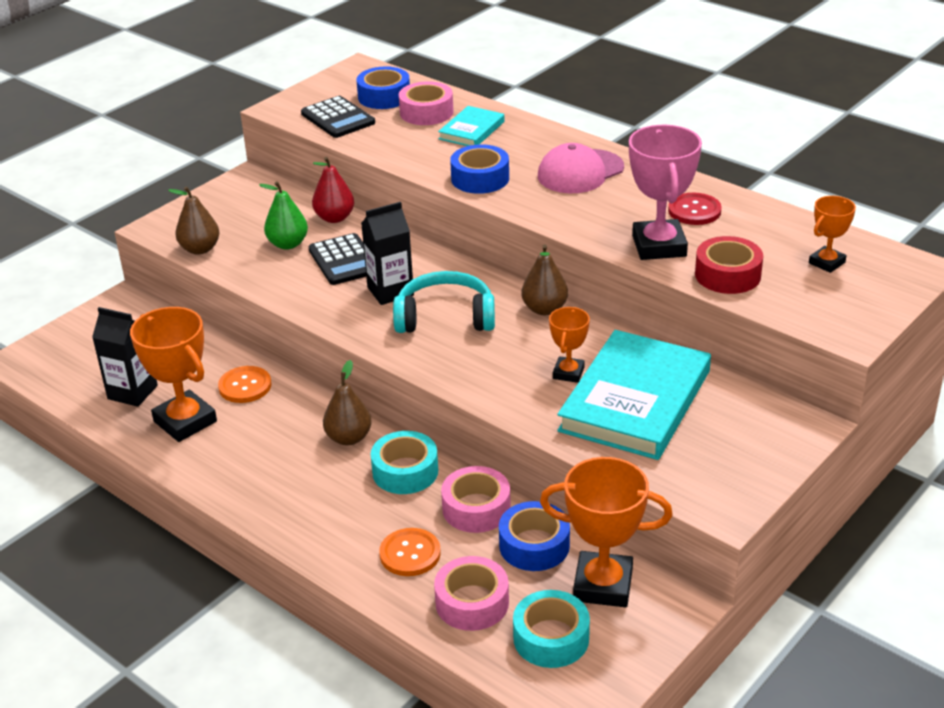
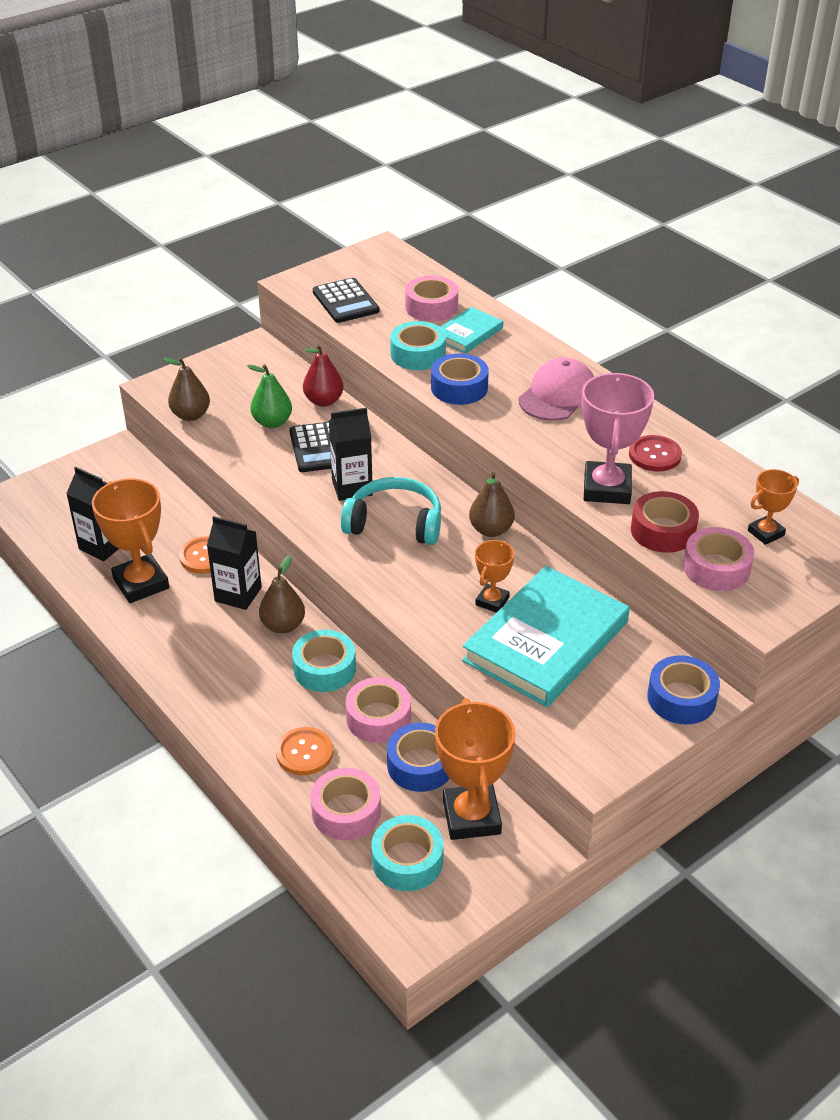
camera: 10 degrees right, 5 degrees up
blue tape [357,66,410,109] -> blue tape moved to [647,655,720,724]
pink cap [538,143,624,193] -> pink cap turned 150 degrees clockwise [518,358,594,421]
orange trophy [540,457,673,607] -> orange trophy turned 60 degrees clockwise [435,698,516,840]
none -> black carton [207,516,262,610]
none -> turquoise tape [390,321,446,370]
none -> pink tape [683,527,754,591]

